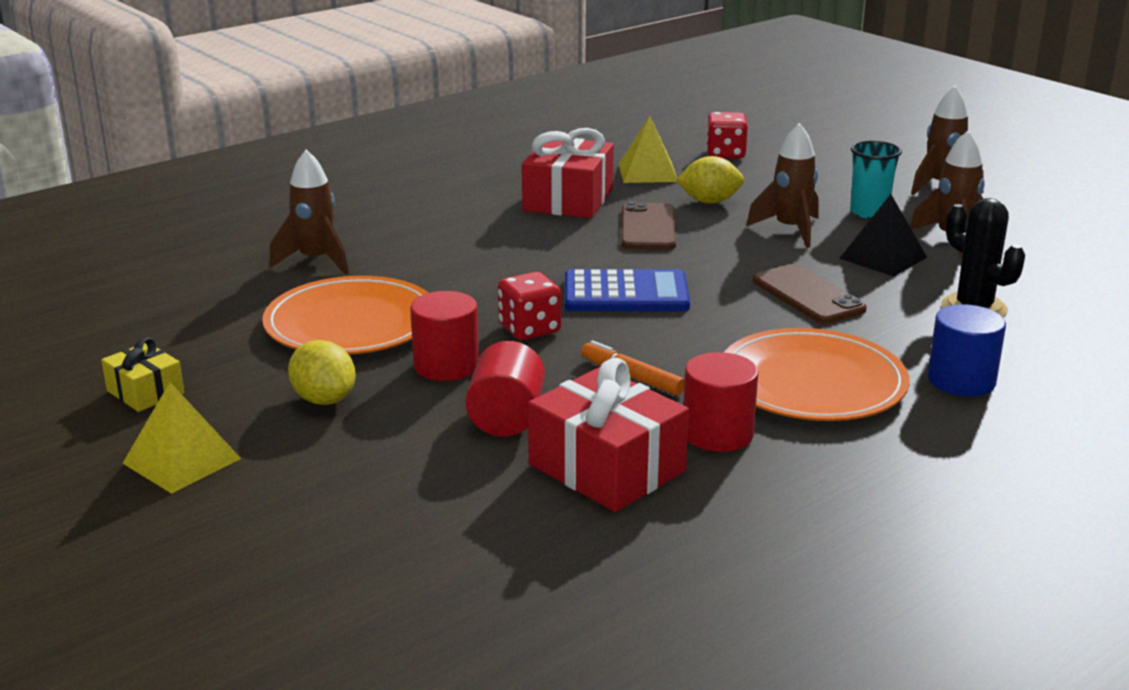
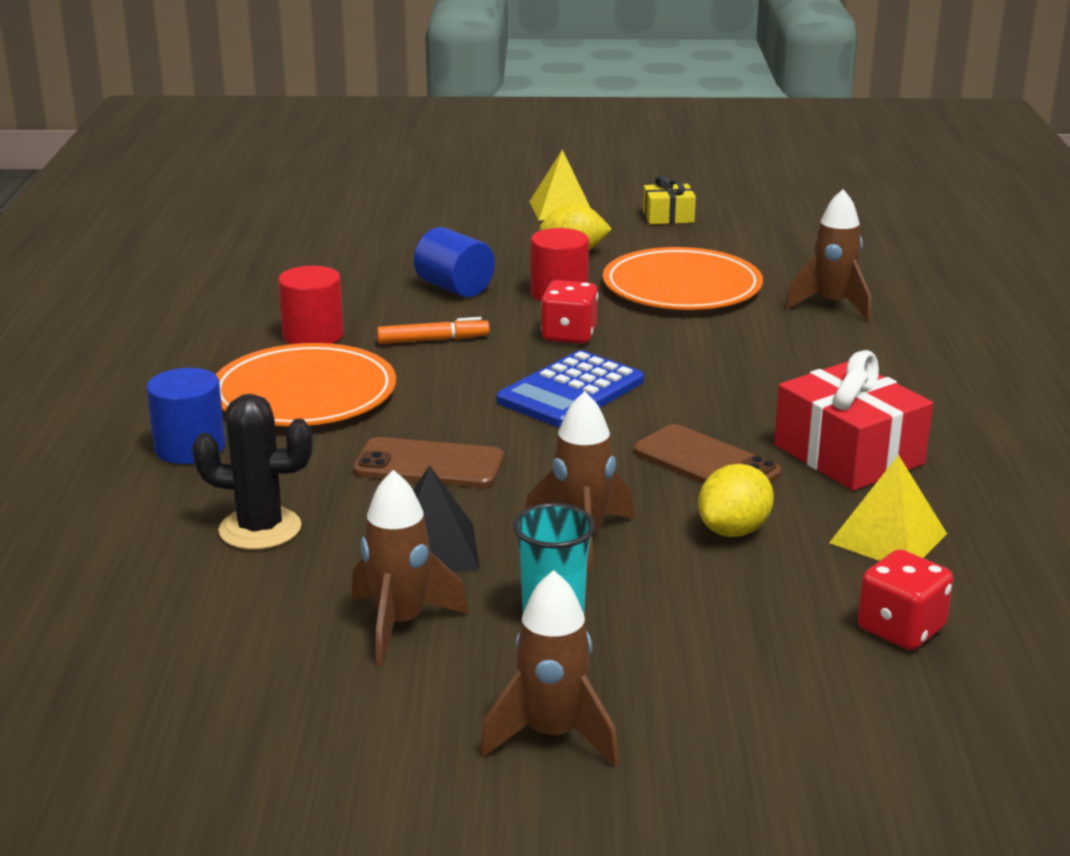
camera: 130 degrees right, 0 degrees up
red cylinder [465,341,545,437] -> blue cylinder [414,227,495,297]
red gift [528,358,689,512] -> none

